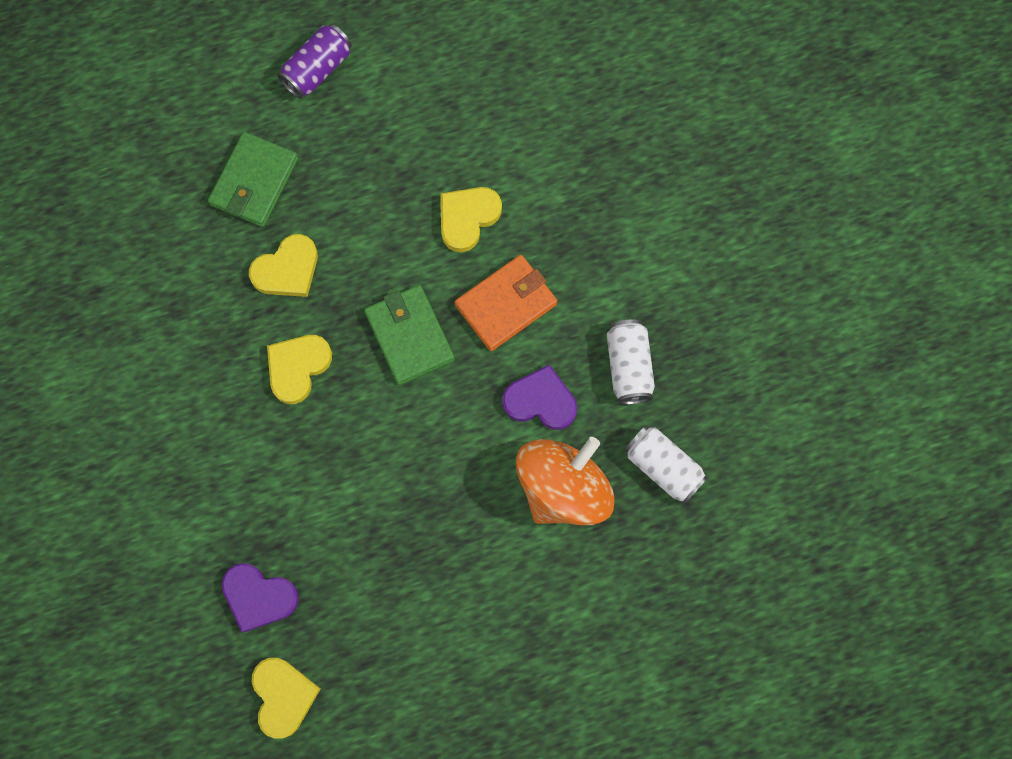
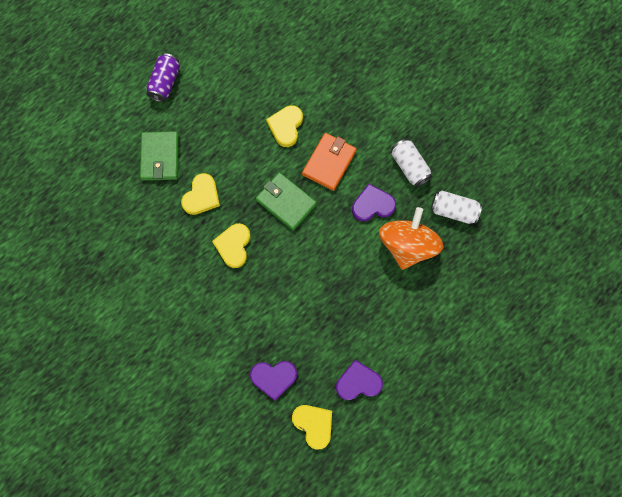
camera: 25 degrees left, 0 degrees up
none -> purple heart [336,360,383,400]

